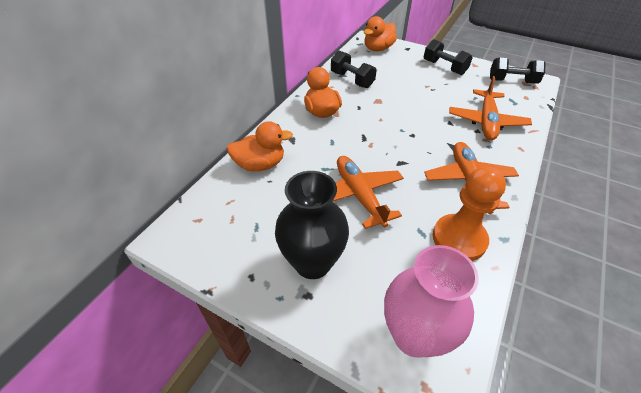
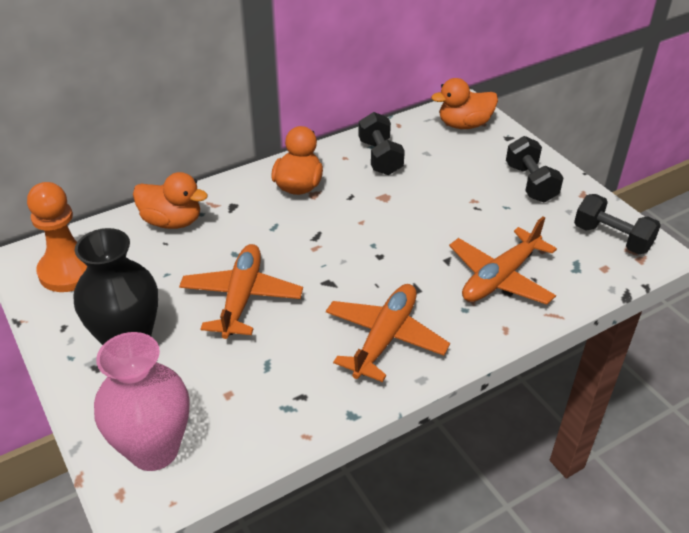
camera: 30 degrees right, 5 degrees down
orange pawn [433,167,506,261] -> orange pawn moved to [27,182,87,292]

